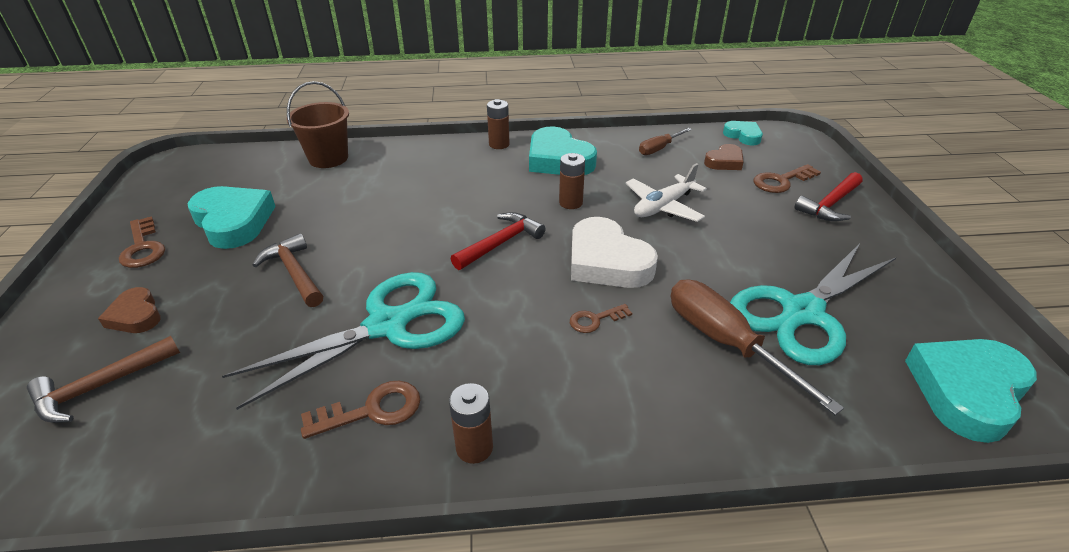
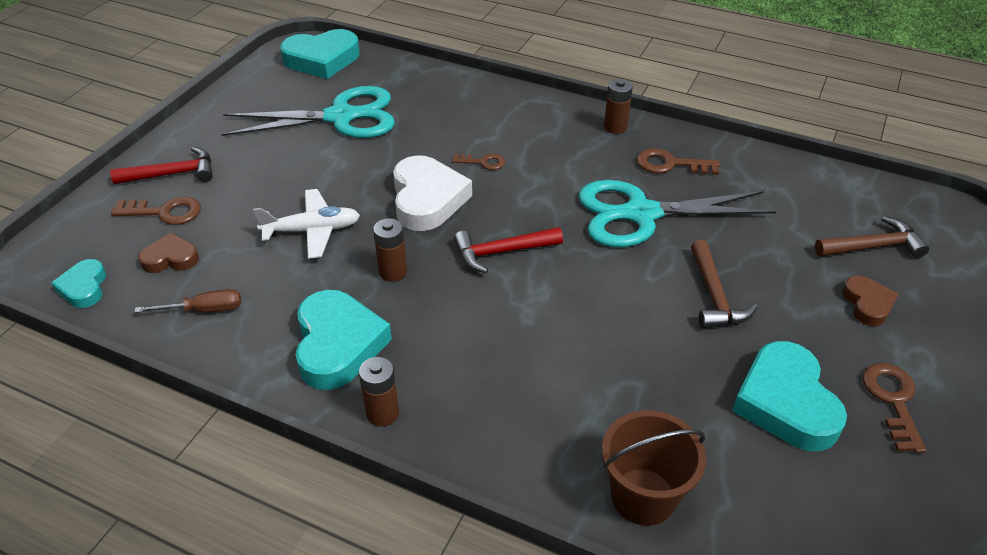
camera: 150 degrees left, 5 degrees up
brown screwdriver [671,280,844,415] -> none

